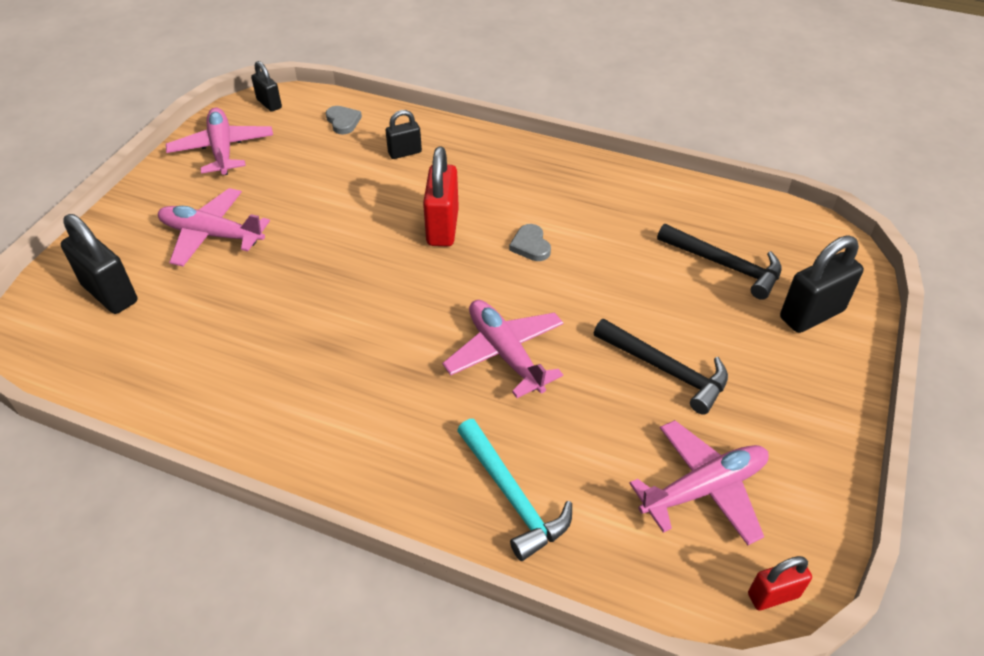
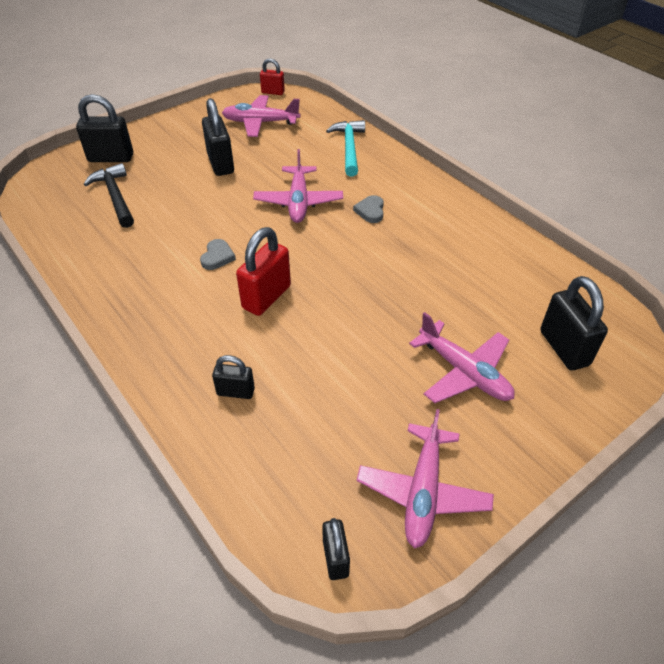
camera: 150 degrees left, 0 degrees up
grey heart [326,106,362,135] -> grey heart moved to [353,195,384,223]
black hammer [594,319,728,415] -> black padlock [202,98,234,176]

